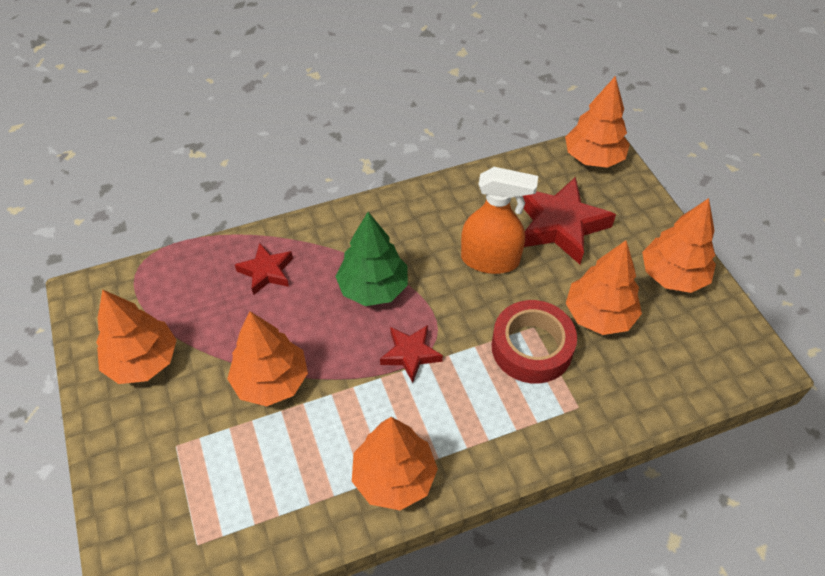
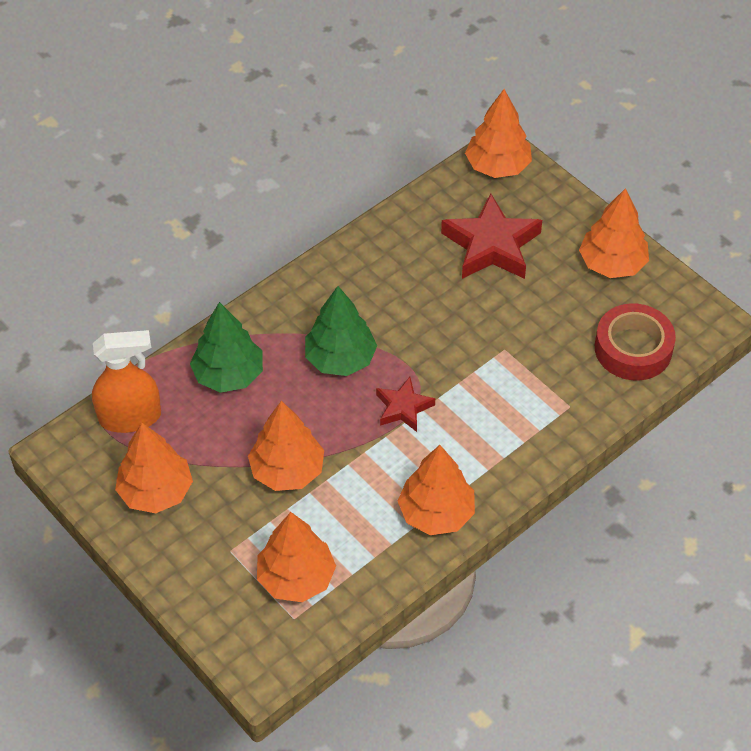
camera: 20 degrees left, 0 degrees up
red star [235,243,293,295] -> green tree [190,302,263,393]
orange spray bottle [461,167,538,274] -> orange spray bottle moved to [92,330,161,433]
red tape [492,300,577,384] -> red tape moved to [595,303,676,381]
orange tree [566,241,642,335] -> orange tree moved to [257,512,336,602]

